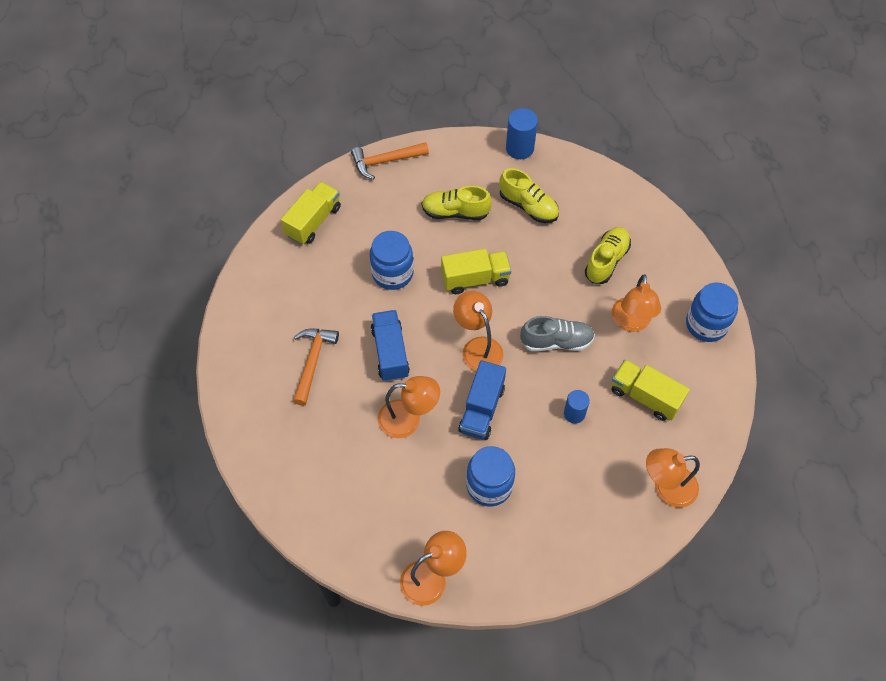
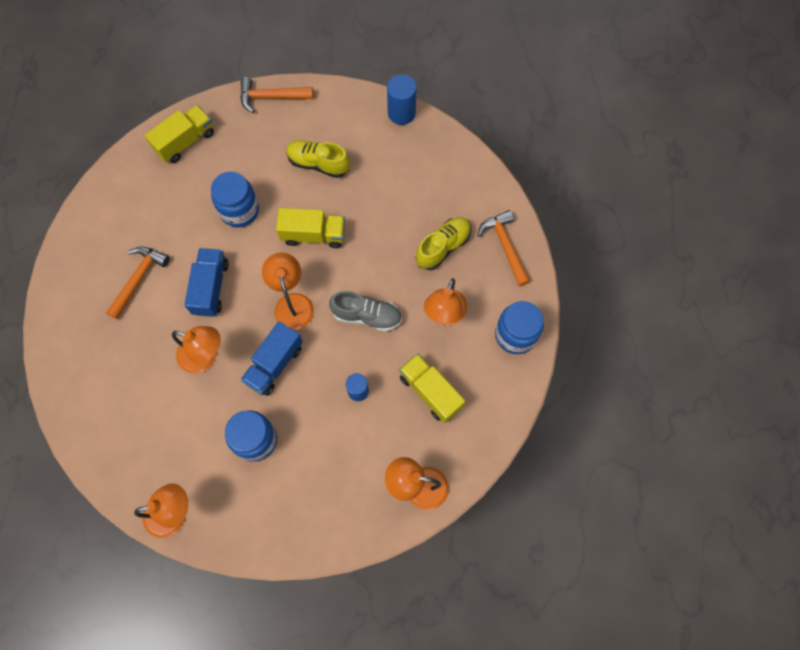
camera: 15 degrees right, 10 degrees up
yellow shoe [500,168,559,223] -> none
none -> orange hammer [478,210,530,286]

